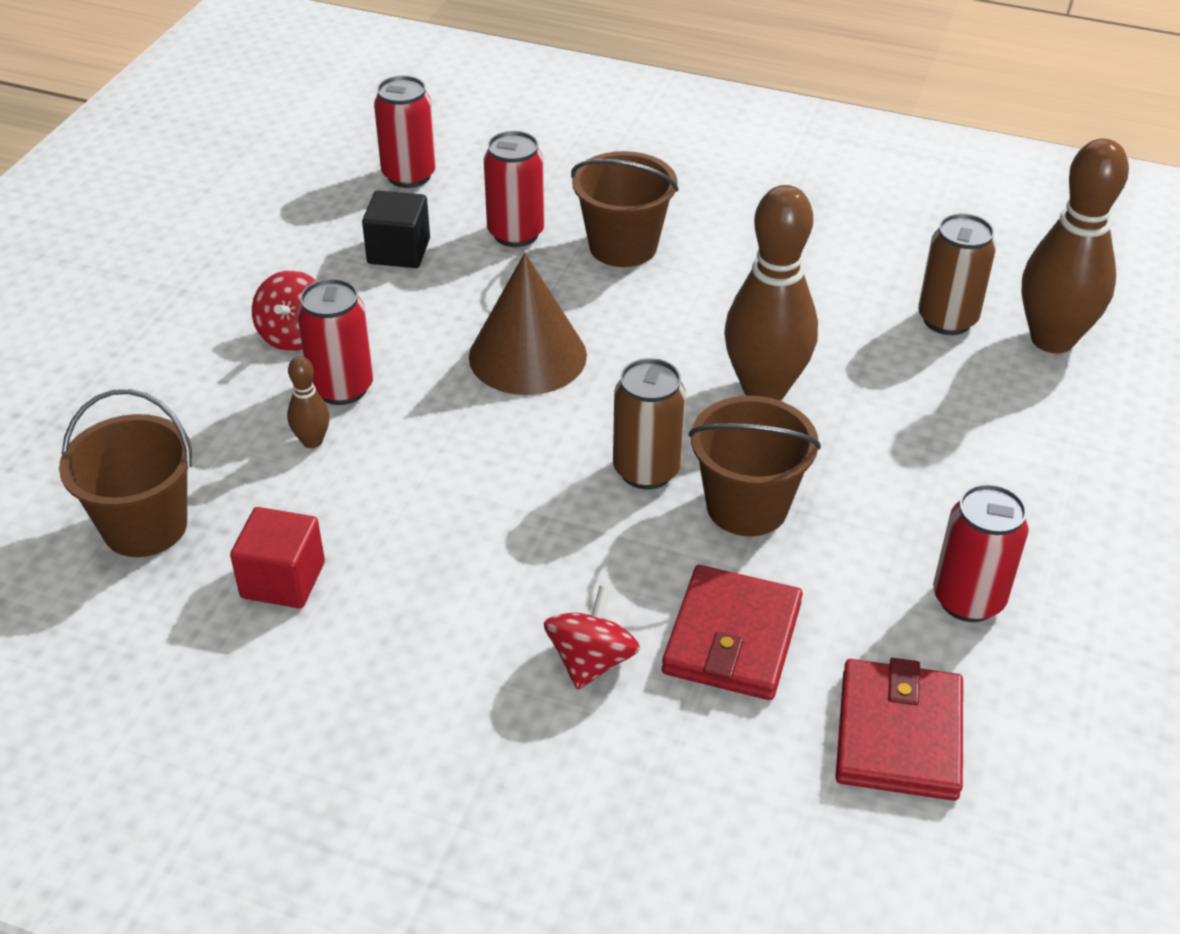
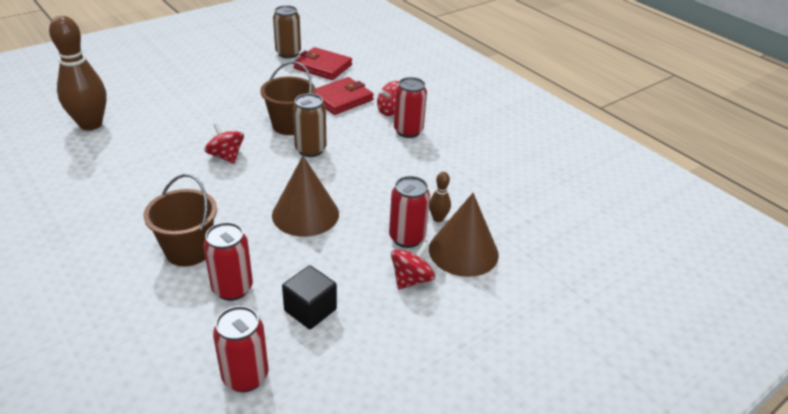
camera: 150 degrees left, 5 degrees down
brown bucket [59,389,192,557] -> none
red cube [230,507,325,608] -> none
brown bowling pin [724,185,818,401] -> red spinning top [204,123,244,164]
red wallet [836,658,963,801] -> red wallet turned 75 degrees clockwise [294,47,352,80]
brown can [918,213,996,335] -> brown can moved to [273,5,301,58]
red can [933,484,1029,622] -> red can moved to [394,77,427,138]
none -> brown cone [429,193,499,277]

